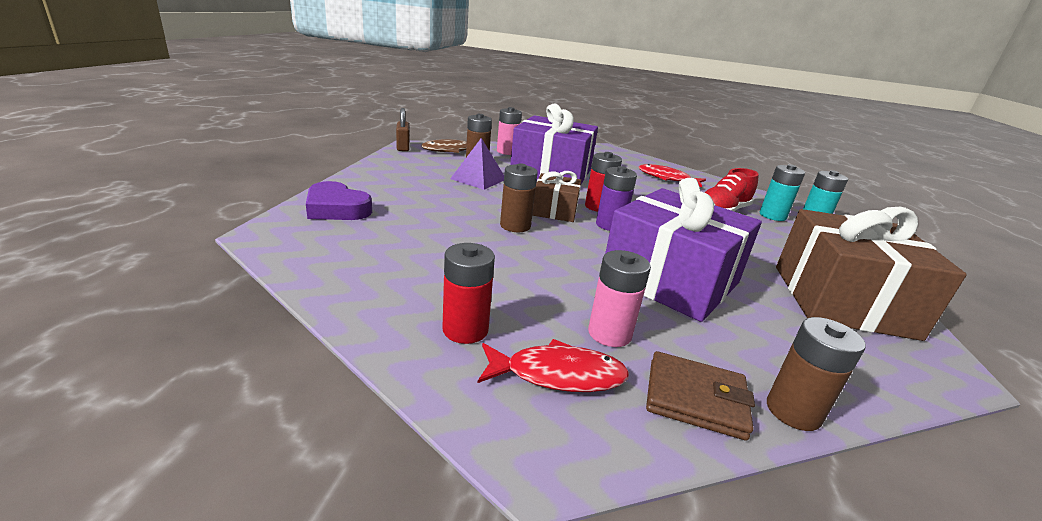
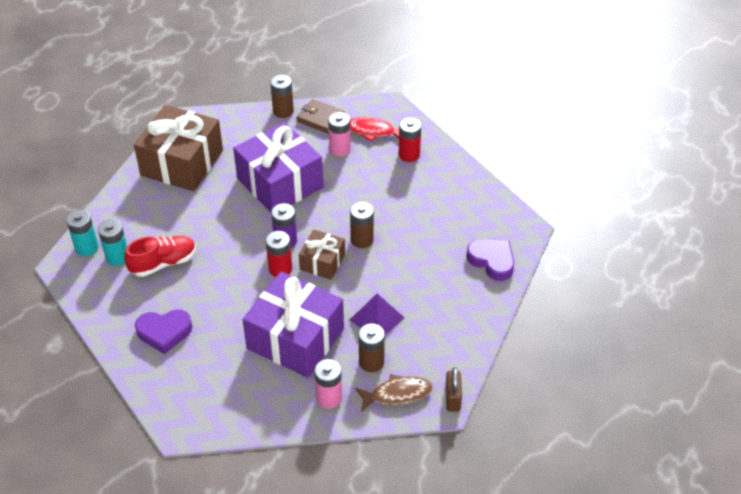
camera: 165 degrees left, 20 degrees up
red fish [639,164,706,187] -> purple heart [135,309,192,354]

